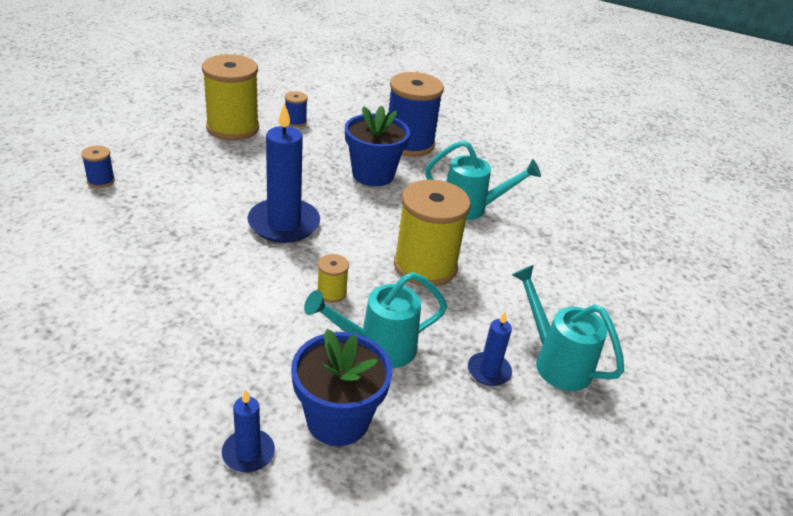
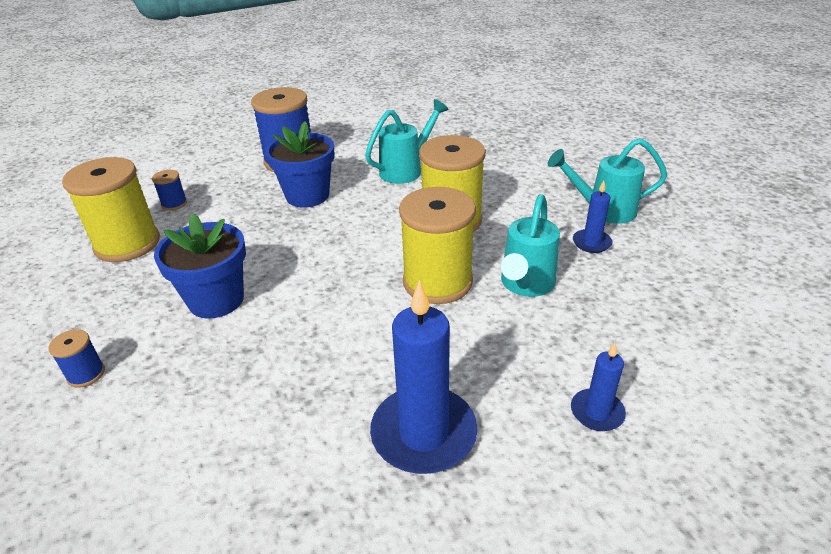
camera: 45 degrees left, 0 degrees up
blue candle [247,102,320,243] -> blue candle moved to [370,280,478,474]
blue flower pot [291,329,392,446] -> blue flower pot moved to [154,213,246,319]
yellow spool [317,254,349,303] -> yellow spool [399,187,476,304], size x2.28

